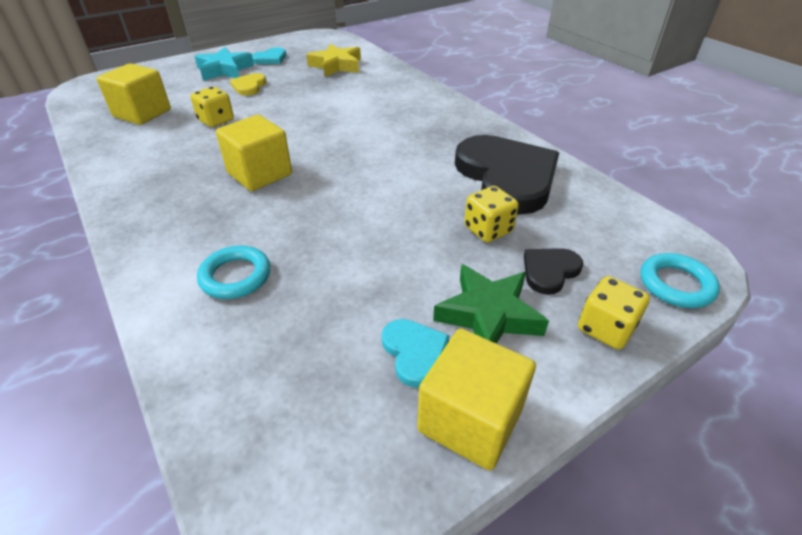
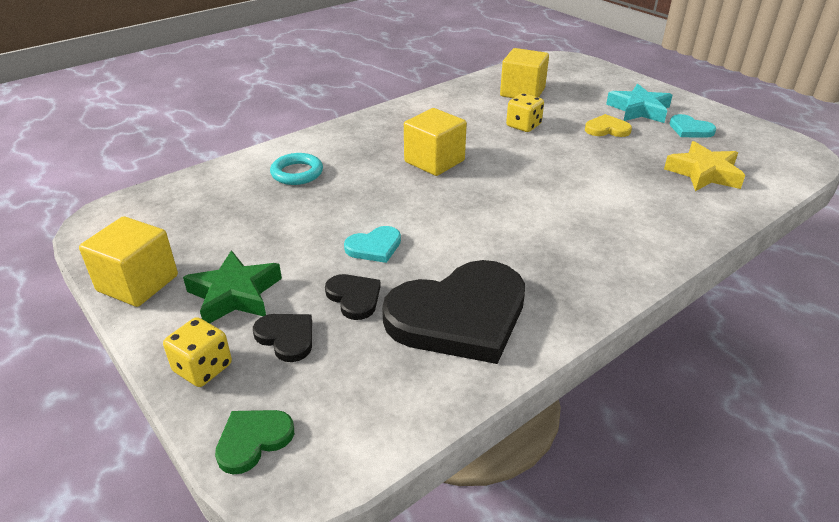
camera: 85 degrees right, 5 degrees down
turquoise heart [382,319,449,388] -> turquoise heart moved to [344,226,401,263]
yellow dice [464,186,519,243] -> black heart [325,274,381,320]
turquoise ring [640,253,720,308] -> green heart [215,410,294,475]

